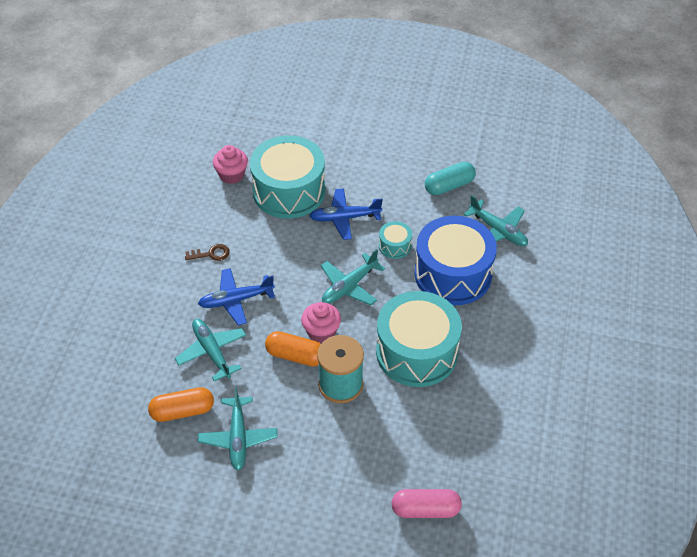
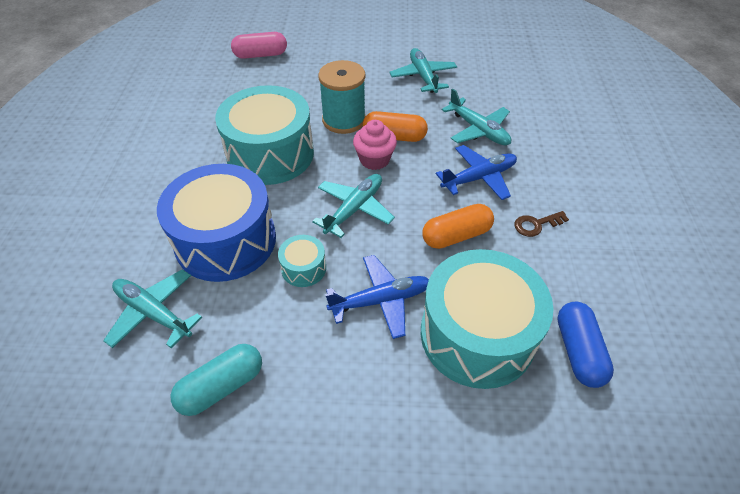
camera: 170 degrees right, 0 degrees up
orange capsule [148,387,214,422] -> orange capsule moved to [422,204,494,249]
pink cupcake [213,145,248,184] -> blue capsule [557,302,614,388]

